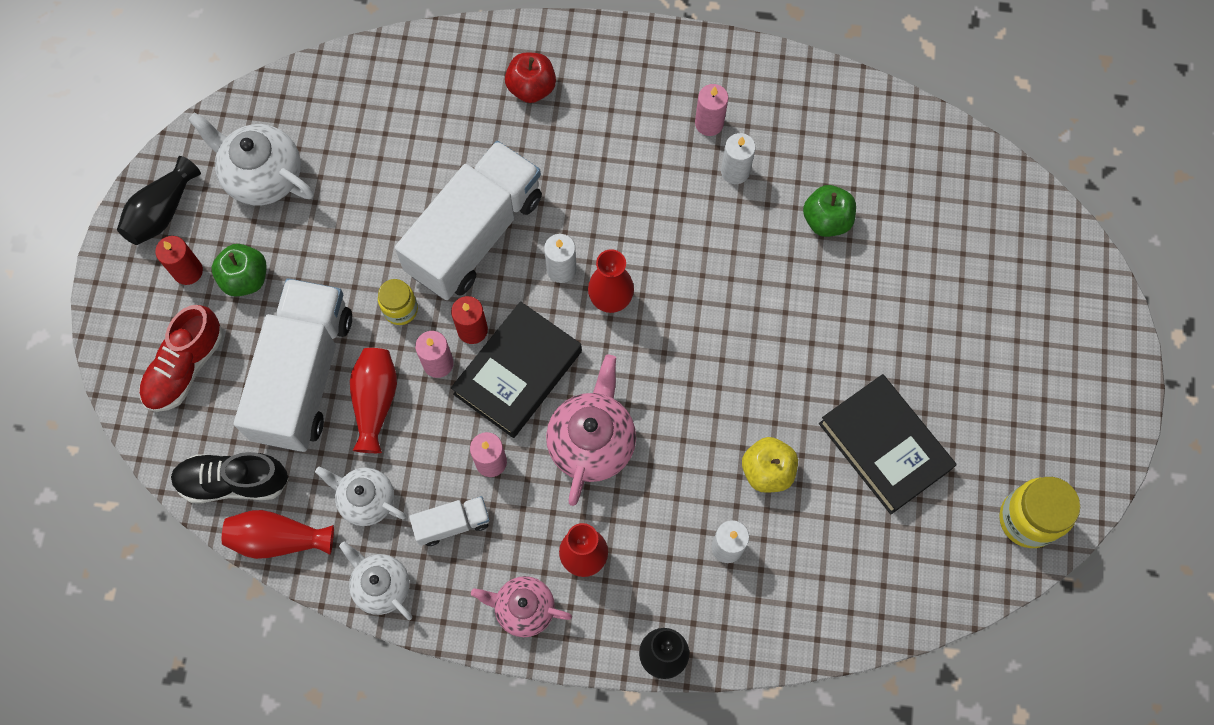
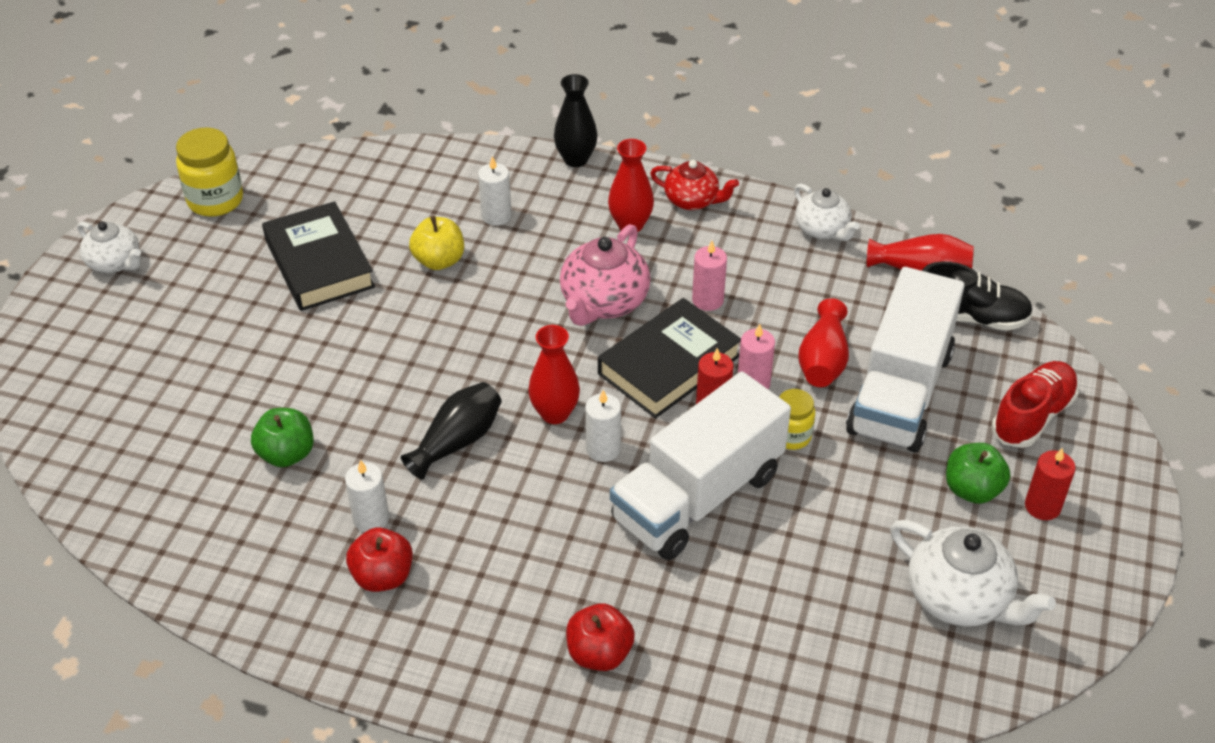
camera: 170 degrees left, 25 degrees down
black vase [117,156,201,245] -> black vase moved to [401,382,501,480]
white teapot [315,467,406,526] -> white teapot moved to [77,222,141,273]
white truck [409,496,490,546] -> none
pink teapot [471,576,572,637] -> red teapot [650,160,739,210]
pink candle [695,84,728,136] -> red apple [346,528,413,592]

